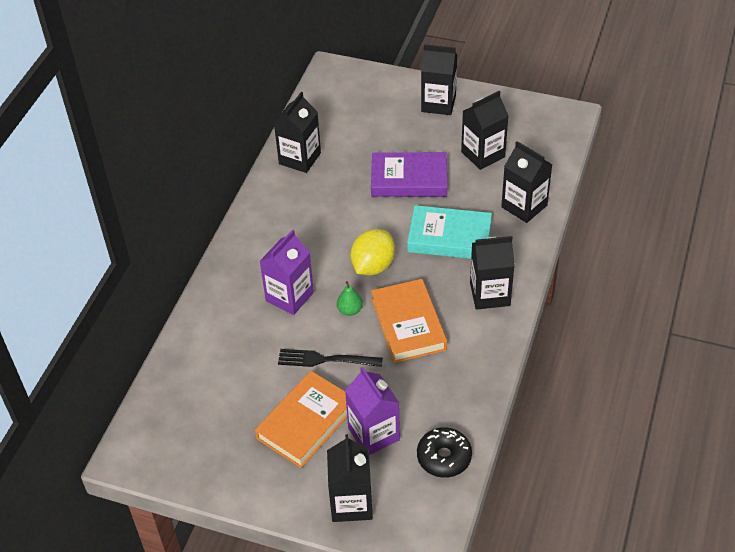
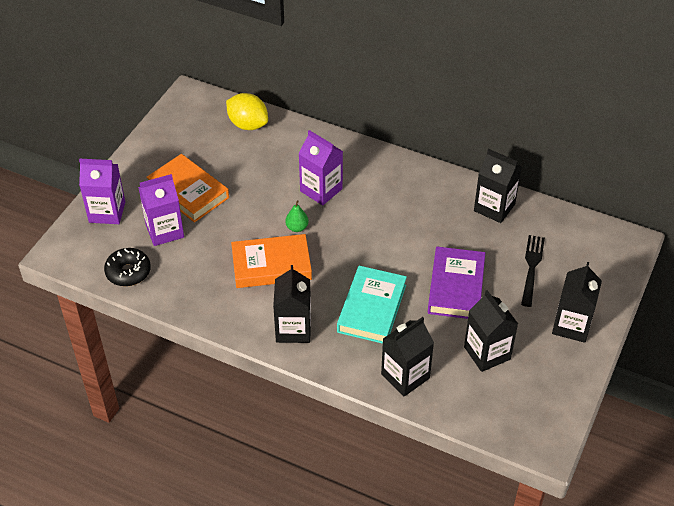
camera: 95 degrees right, 0 degrees up
black fork [278,349,383,367] -> black fork moved to [521,235,545,307]
black carton [327,434,373,522] -> purple carton [79,159,125,224]
yellow lemon [350,229,395,275] -> yellow lemon moved to [226,93,268,130]

